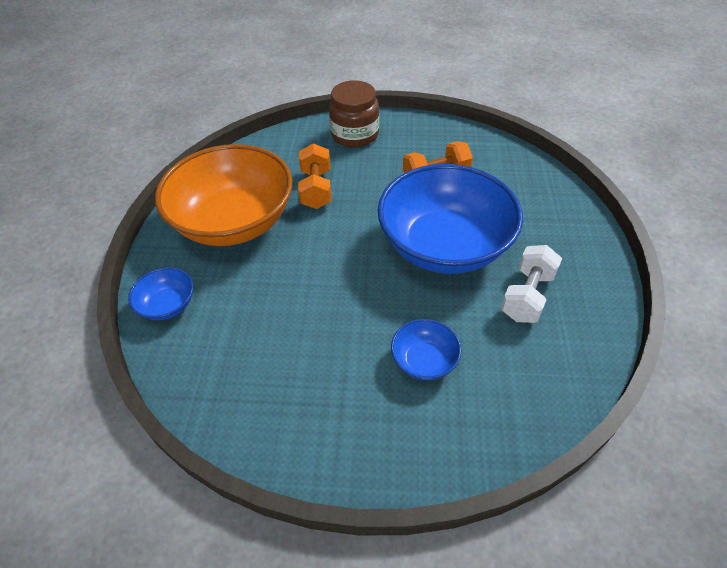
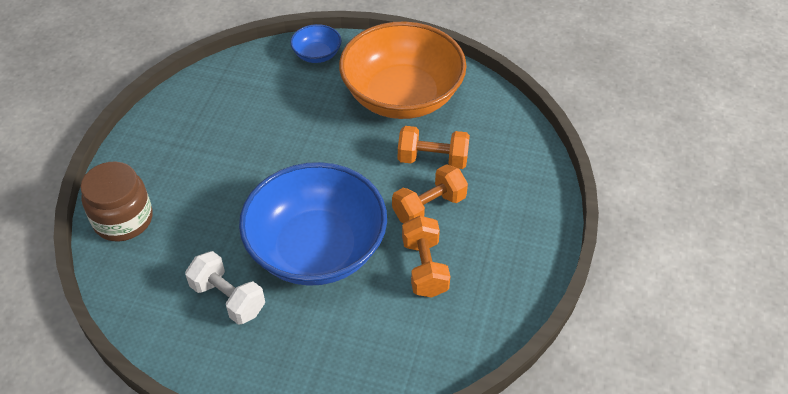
camera: 100 degrees right, 0 degrees up
brown jar [329,80,379,148] -> brown jar moved to [80,161,153,242]
blue bowl [391,319,461,380] -> none
none -> orange dumbbell [392,164,468,224]

